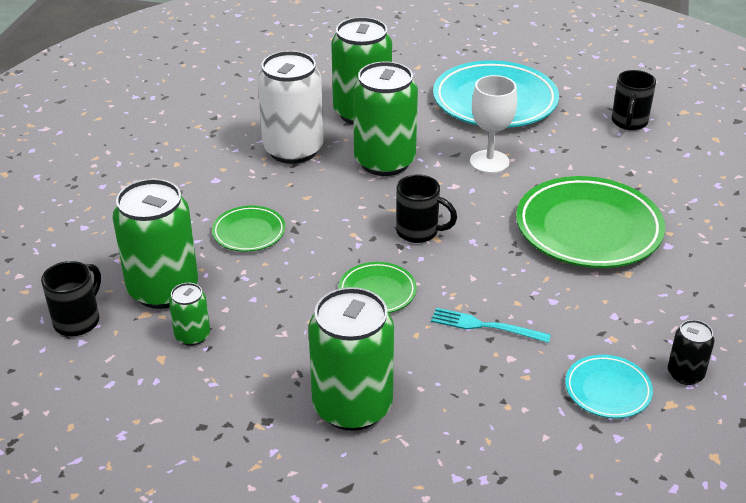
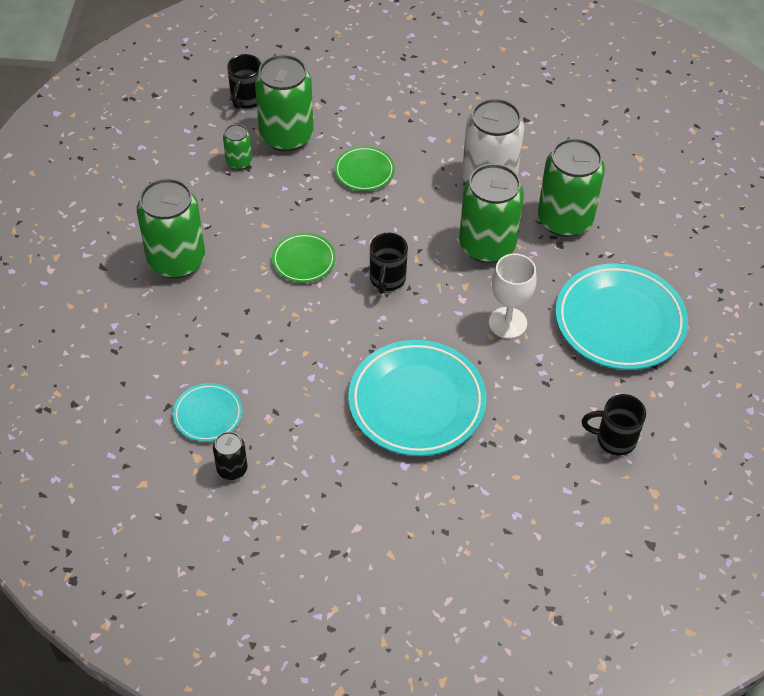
camera: 80 degrees right, 15 degrees up
black mug [41,261,101,336] -> black mug turned 90 degrees clockwise [227,54,261,109]
turquoise fork [431,308,551,343] -> none
green plate [516,176,665,268] -> turquoise plate [348,340,487,456]

